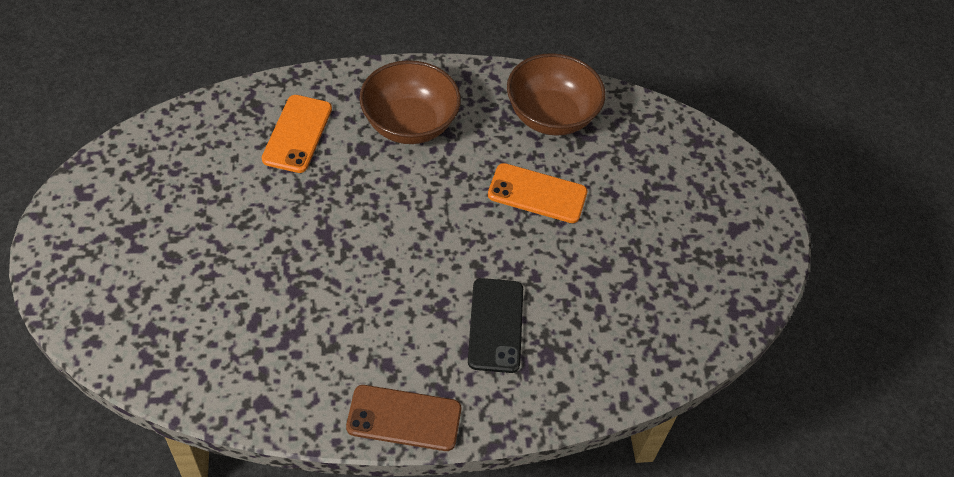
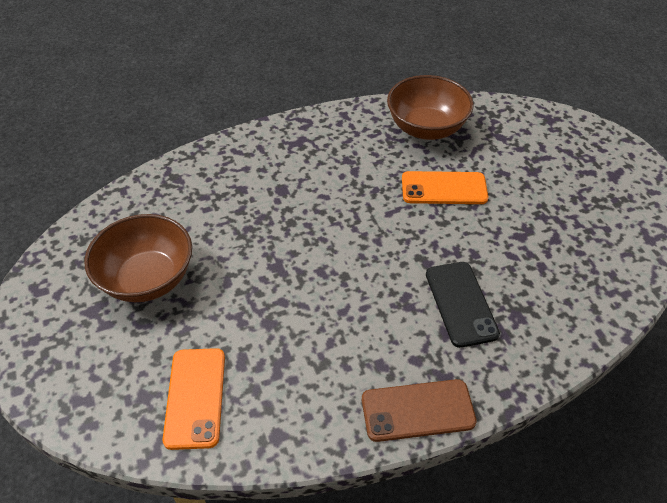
camera: 10 degrees left, 5 degrees down
orange phone [262,95,332,173] -> orange phone moved to [162,348,225,450]
brown bowl [359,60,461,144] -> brown bowl moved to [84,214,192,302]

